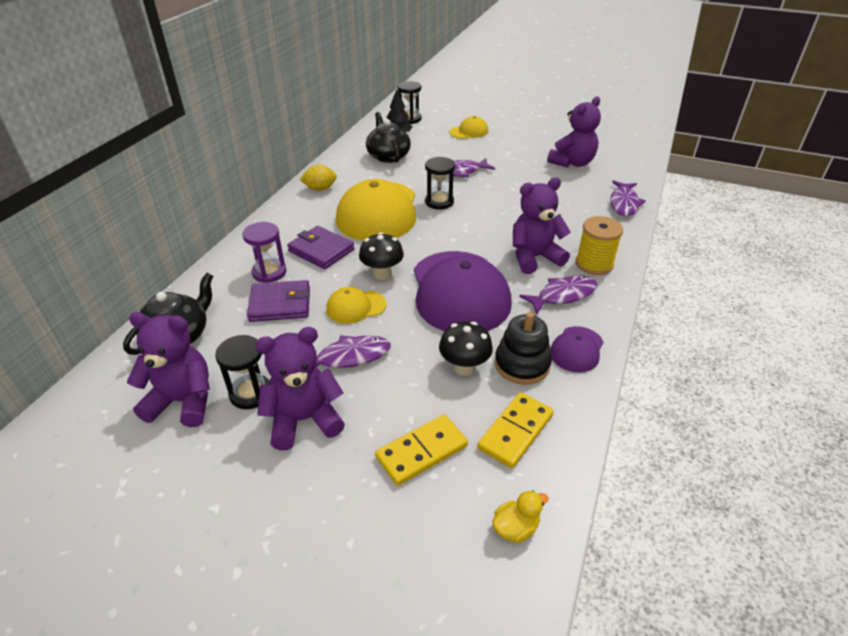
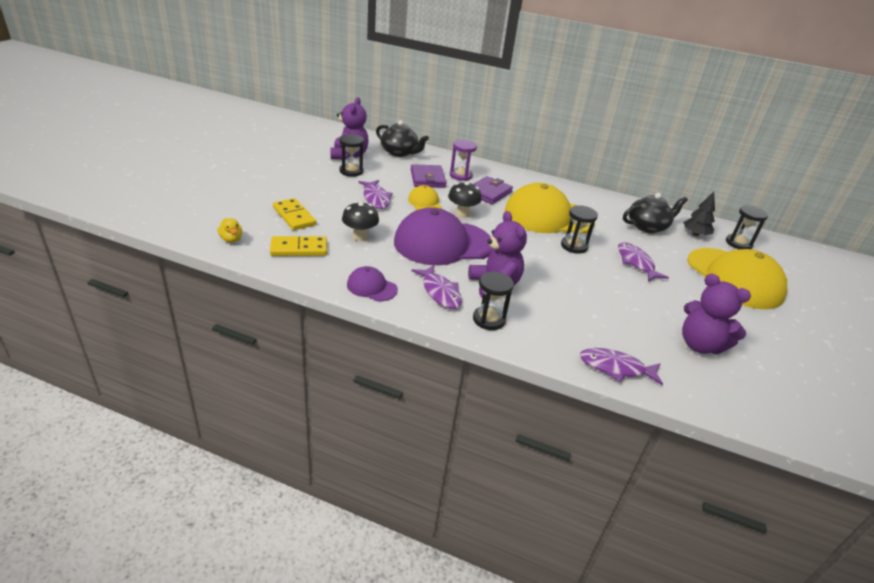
camera: 85 degrees right, 5 degrees down
purple teddy bear [255,327,345,450] -> none
yellow lemon [300,165,337,191] -> none
yellow cap [450,116,488,139] -> yellow cap [687,248,787,309], size x2.15
yellow domino [477,392,554,468] -> yellow domino turned 45 degrees counterclockwise [270,236,327,256]
black stacking toy [495,312,552,385] -> none
yellow spool [576,216,623,275] -> black hourglass [473,272,514,330]

